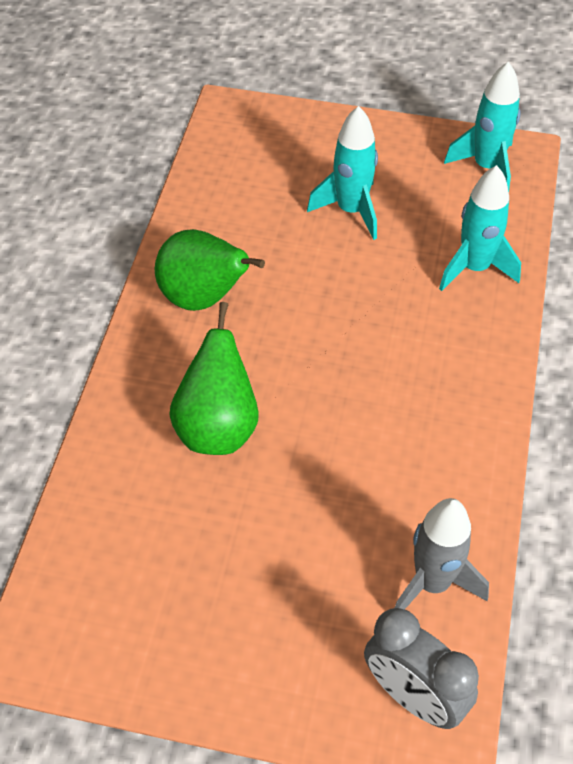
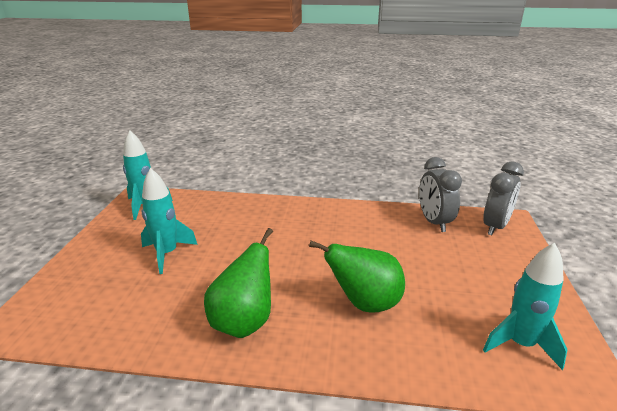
camera: 95 degrees left, 25 degrees down
grey rocket [395,498,489,610] -> grey clock [419,157,462,232]
turquoise rocket [439,165,521,291] -> turquoise rocket moved to [483,243,568,370]

